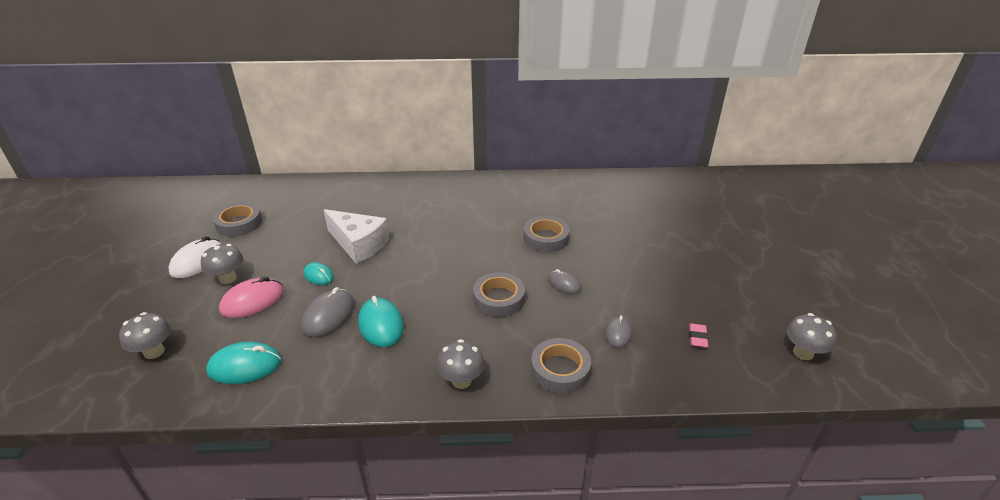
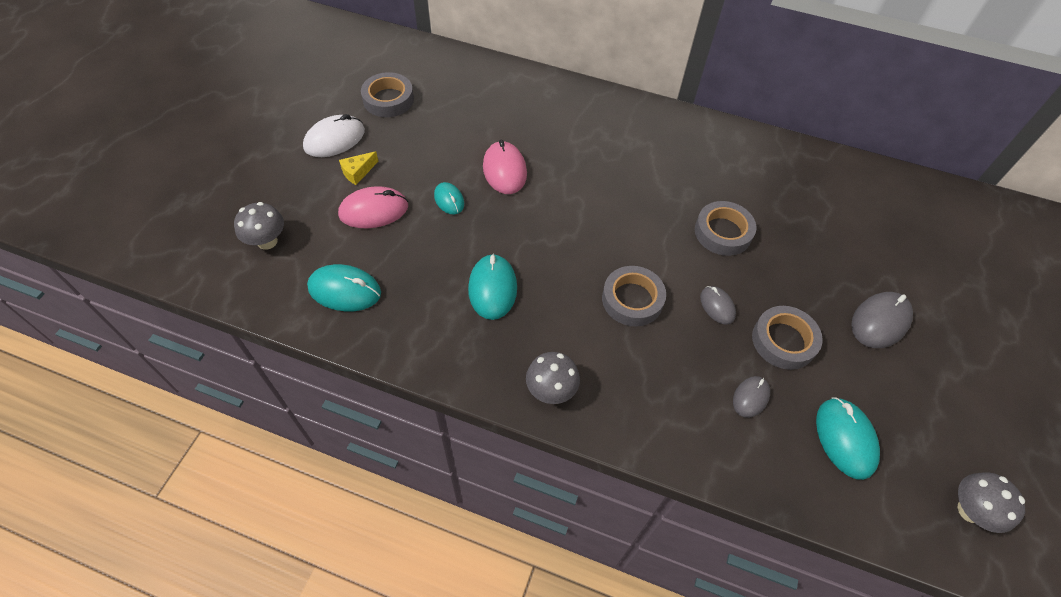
camera: 20 degrees right, 20 degrees up
grey mushroom [201,244,243,284] -> yellow cheese [339,151,379,185]
grey mouse [301,287,355,337] -> grey mouse moved to [851,292,913,348]
white cheese [324,209,389,264] -> pink mouse [483,140,527,194]
grey tape [531,338,591,393] -> grey tape moved to [752,306,823,370]
pink eraser [689,323,708,348] -> turquoise mouse [816,397,880,480]

